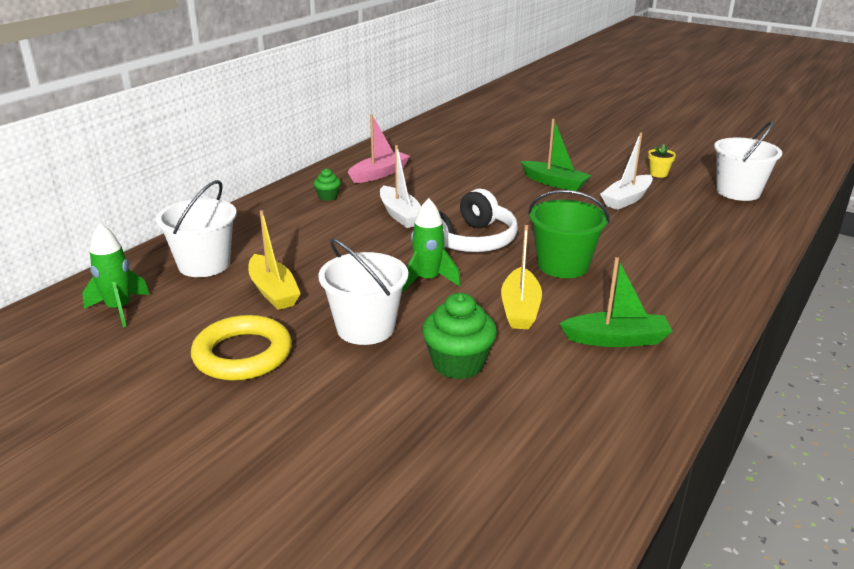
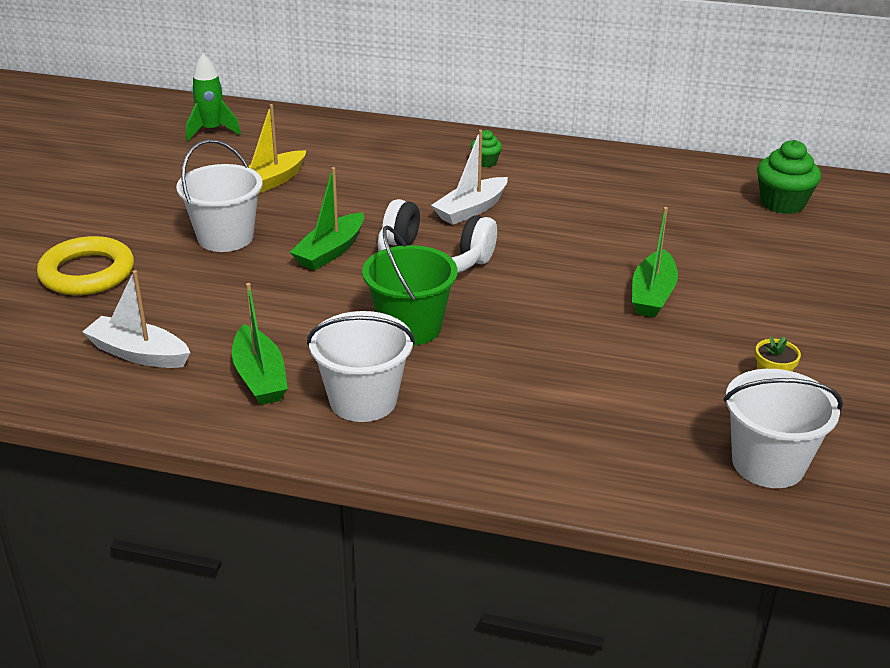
camera: 70 degrees right, 5 degrees up
white bucket [156,180,237,277] -> white bucket moved to [307,311,415,422]
yellow ring [191,315,292,381] -> yellow ring moved to [37,236,134,295]
pink boat [348,114,410,183] -> none
green rocket [402,198,461,292] -> green boat [290,167,364,270]
green cupcake [422,293,497,379] -> green cupcake moved to [757,140,821,214]
yellow boat [501,225,542,329] -> none
white boat [600,133,653,210] -> white boat moved to [82,270,190,368]

